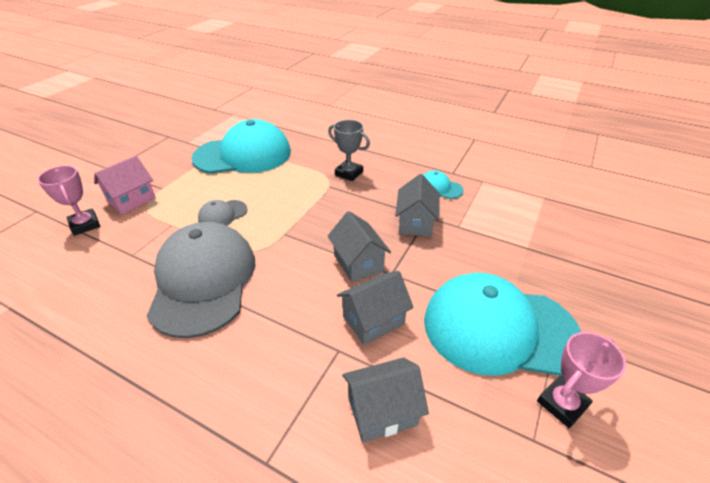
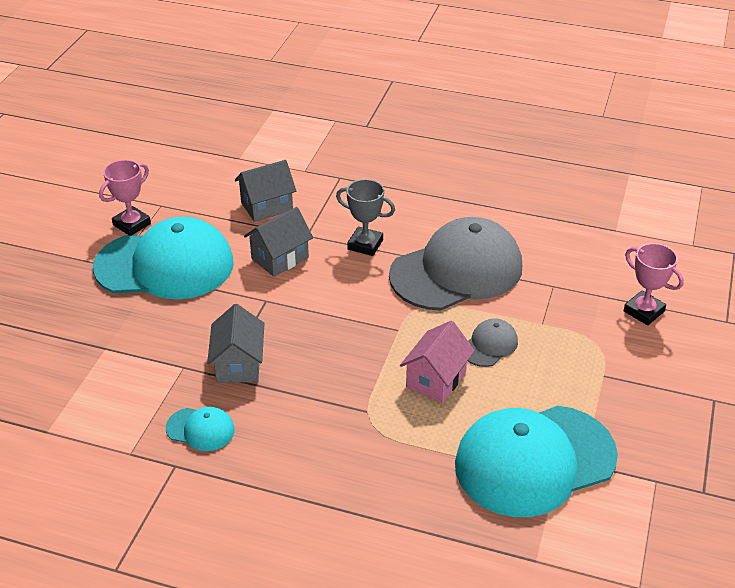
camera: 170 degrees right, 0 degrees up
pink house [94,156,156,214] -> pink house moved to [400,321,475,403]
grey cap [147,222,255,338] -> grey cap turned 105 degrees counterclockwise [389,217,522,311]
grey trophy [328,120,370,181] -> grey trophy moved to [336,179,395,256]
grey house [328,211,391,283] -> none

